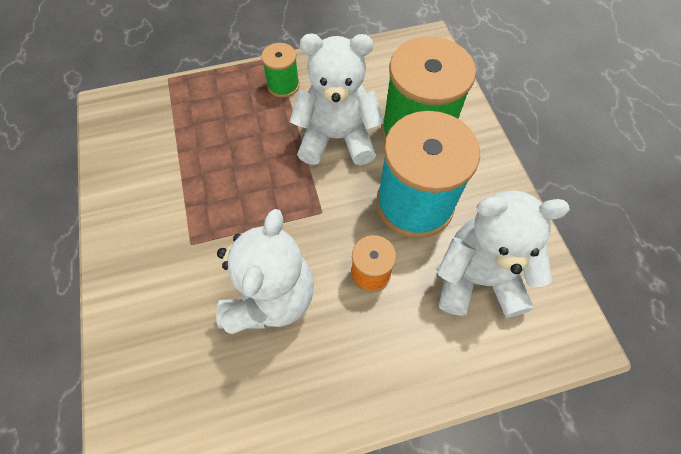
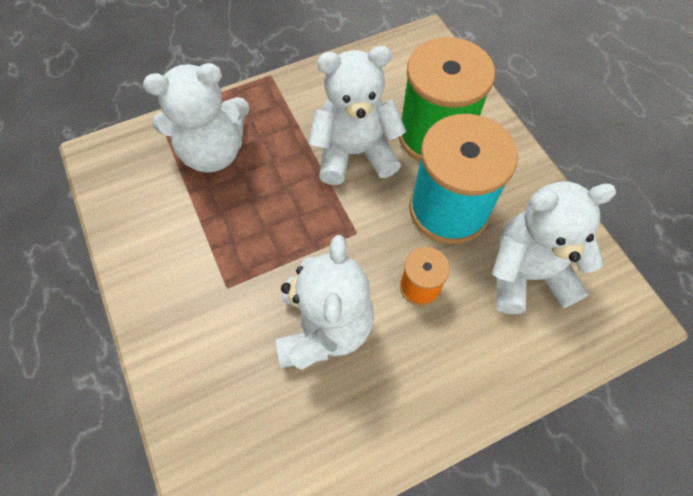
camera: 10 degrees left, 0 degrees up
green spool [261,43,300,98] -> none
none -> white teddy bear [143,63,249,173]

